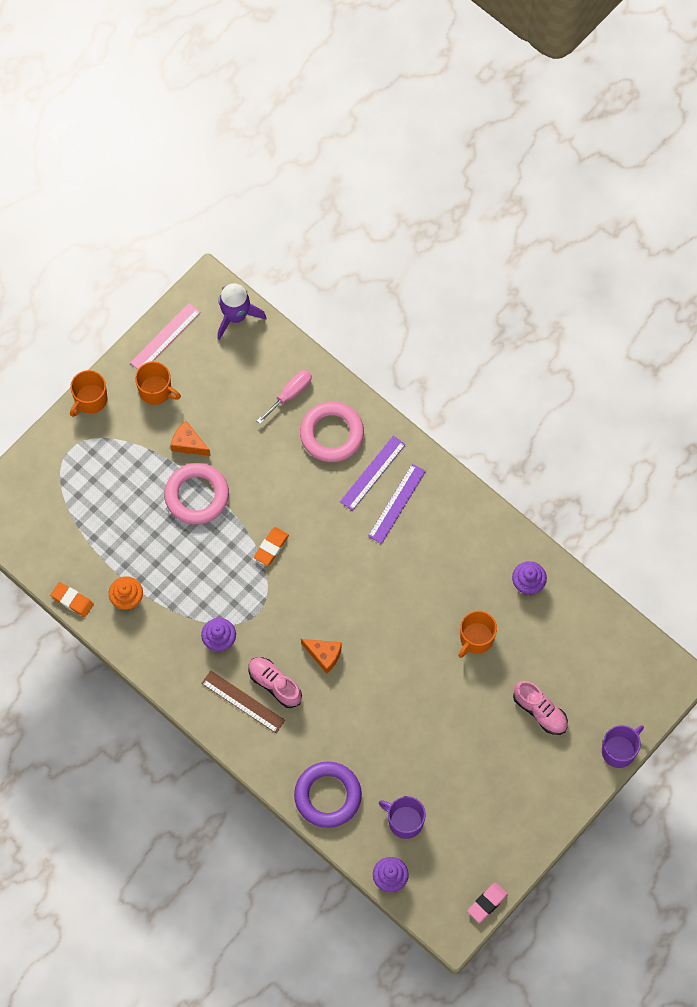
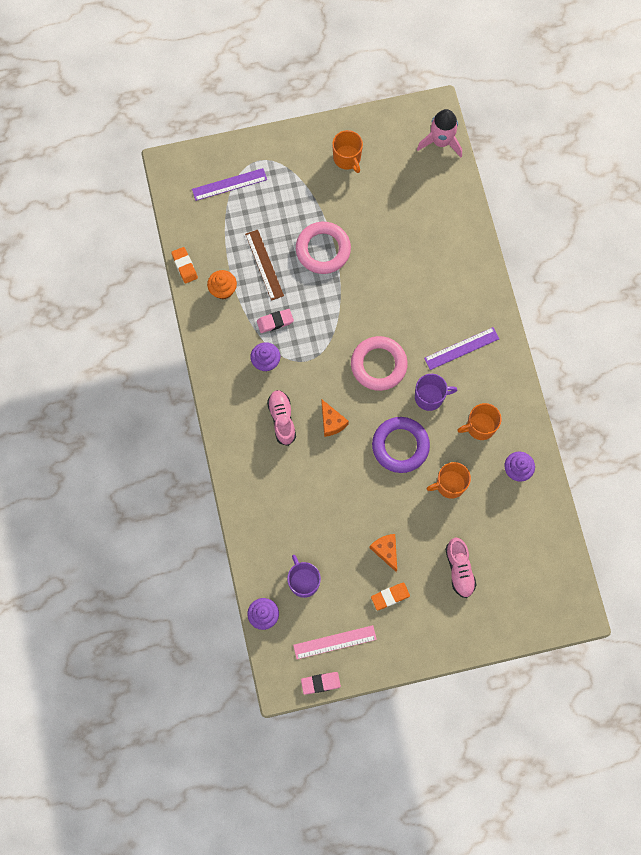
camera: 35 degrees right, 5 degrees up
orange mug [70,370,107,417] -> orange mug moved to [457,403,501,440]
pink ruler [130,303,200,369] -> pink ruler moved to [293,625,377,659]
orange cheese [170,421,211,456] -> orange cheese moved to [369,534,397,572]
brown ruler [201,671,285,733] -> brown ruler moved to [245,230,284,301]
purple rocket [218,283,266,340] -> pink rocket [417,109,462,157]
orange eraser [254,527,289,566] -> orange eraser moved to [371,583,410,610]
pink screwdriver [257,370,312,424] -> none
purple ring [294,762,362,828] -> purple ring moved to [372,417,430,473]
pink ring [300,402,364,462] -> pink ring moved to [351,336,408,391]
purple ruler [340,436,406,511] -> purple ruler moved to [192,168,267,201]
purple mug [602,725,644,768] -> purple mug moved to [415,374,457,411]
none -> pink eraser [257,309,294,333]

